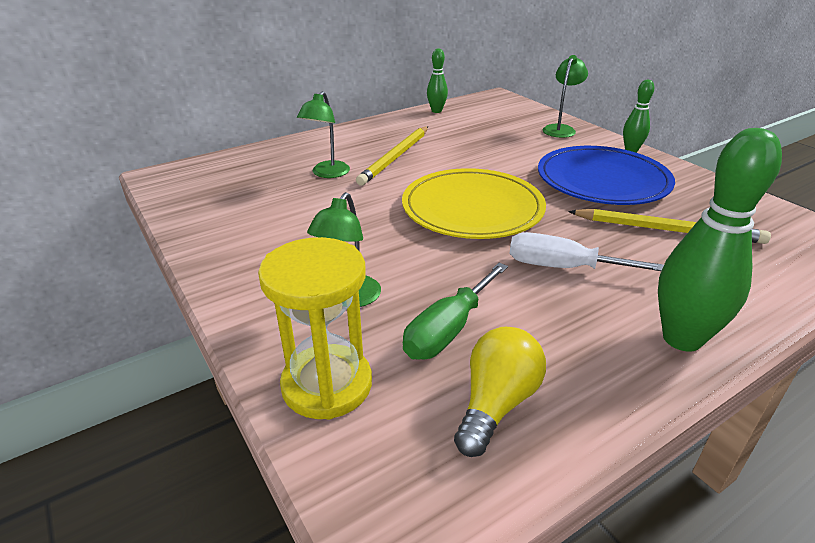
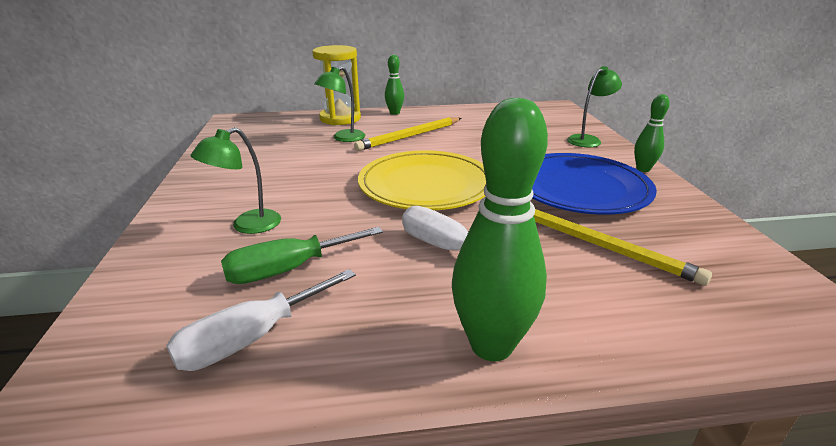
camera: 25 degrees right, 5 degrees down
yellow hourglass [258,237,372,420] -> yellow hourglass moved to [313,45,361,125]
green bowling pin [427,48,448,113] -> green bowling pin moved to [385,54,404,115]
yellow light bulb [454,327,546,457] -> white screwdriver [166,269,356,371]

